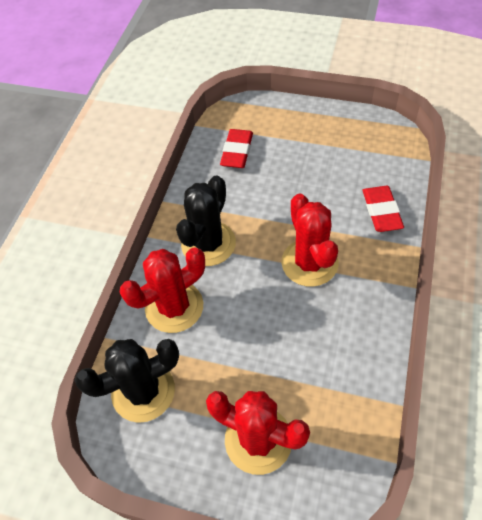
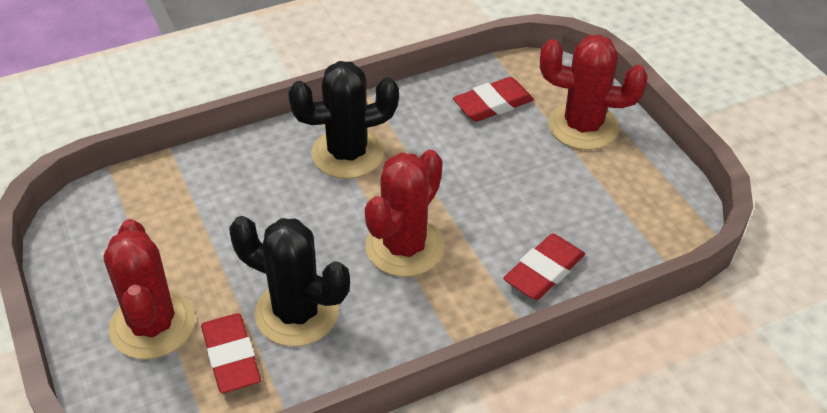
camera: 45 degrees right, 10 degrees down
black cactus [75,339,179,423] -> black cactus moved to [229,216,350,346]
red cactus [120,247,205,333] -> red cactus moved to [540,35,648,150]
none -> red eraser [201,313,261,393]

